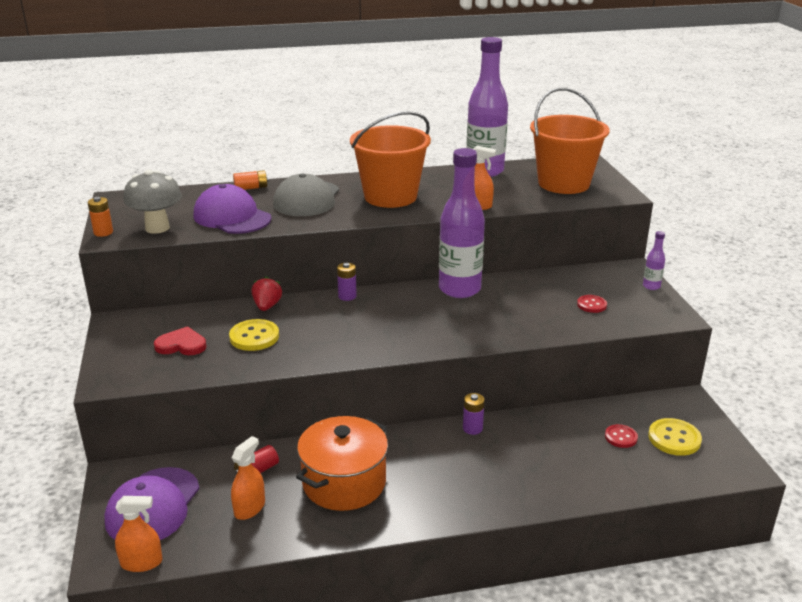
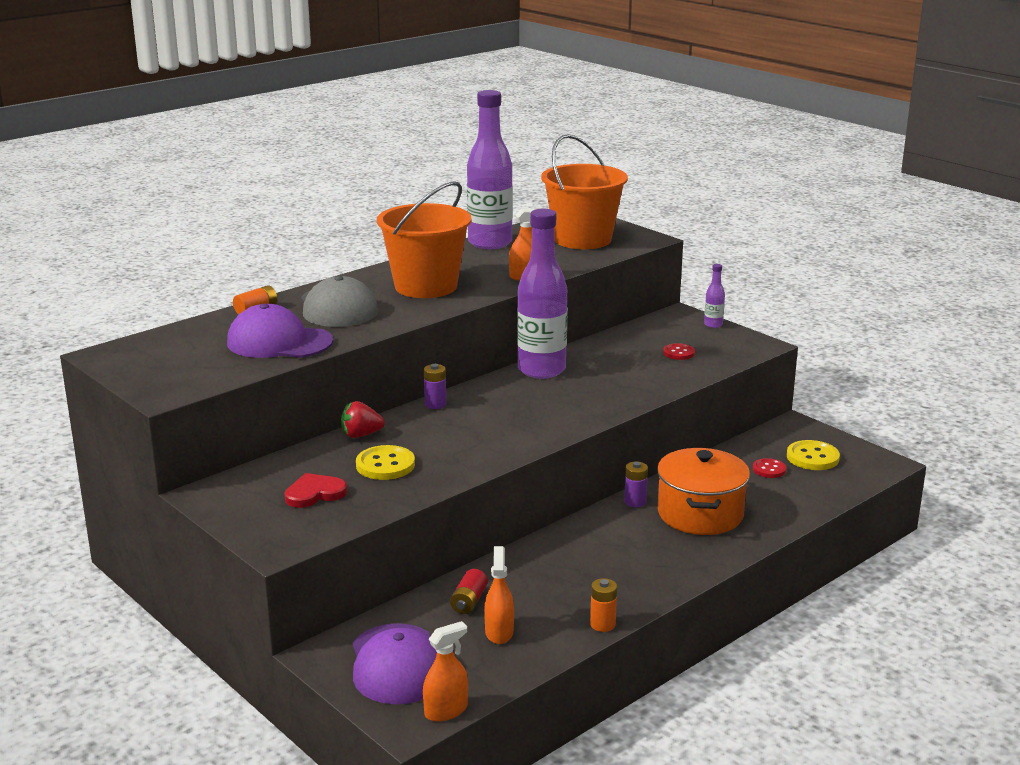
camera: 30 degrees left, 5 degrees down
orange battery [88,197,113,237] -> orange battery moved to [590,578,617,632]
grey mushroom [123,170,182,234] -> none
red strawberry [252,276,282,311] -> red strawberry turned 75 degrees counterclockwise [341,401,385,438]
orange pot [296,416,388,511] -> orange pot moved to [657,448,750,535]

